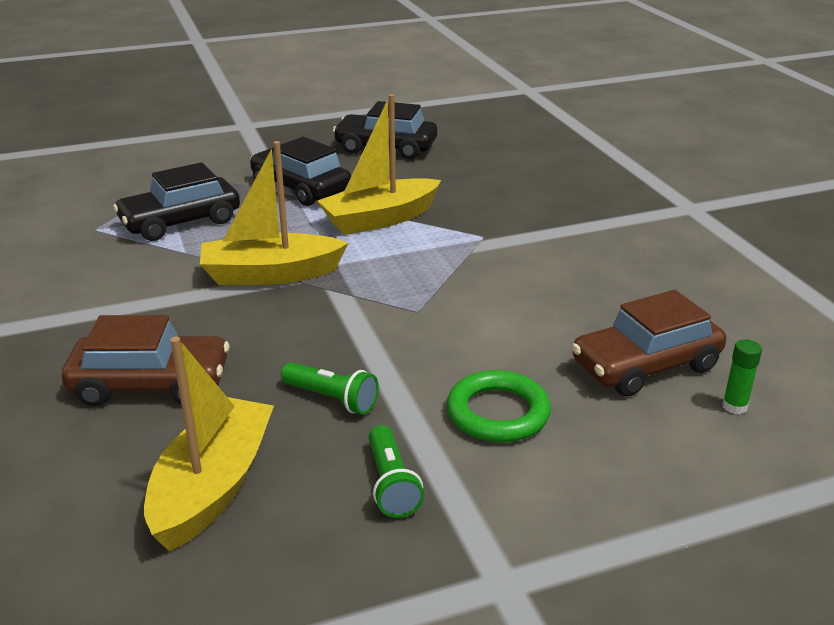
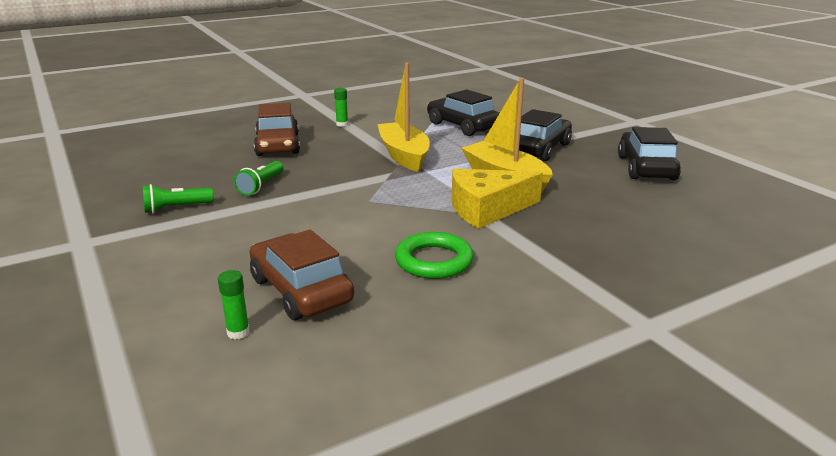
camera: 80 degrees right, 5 degrees down
yellow boat [144,337,274,551] -> none
green ring [447,370,551,442] -> green ring moved to [395,232,474,279]
none -> green glue stick [334,88,348,127]
none -> yellow cheese [452,169,543,229]

